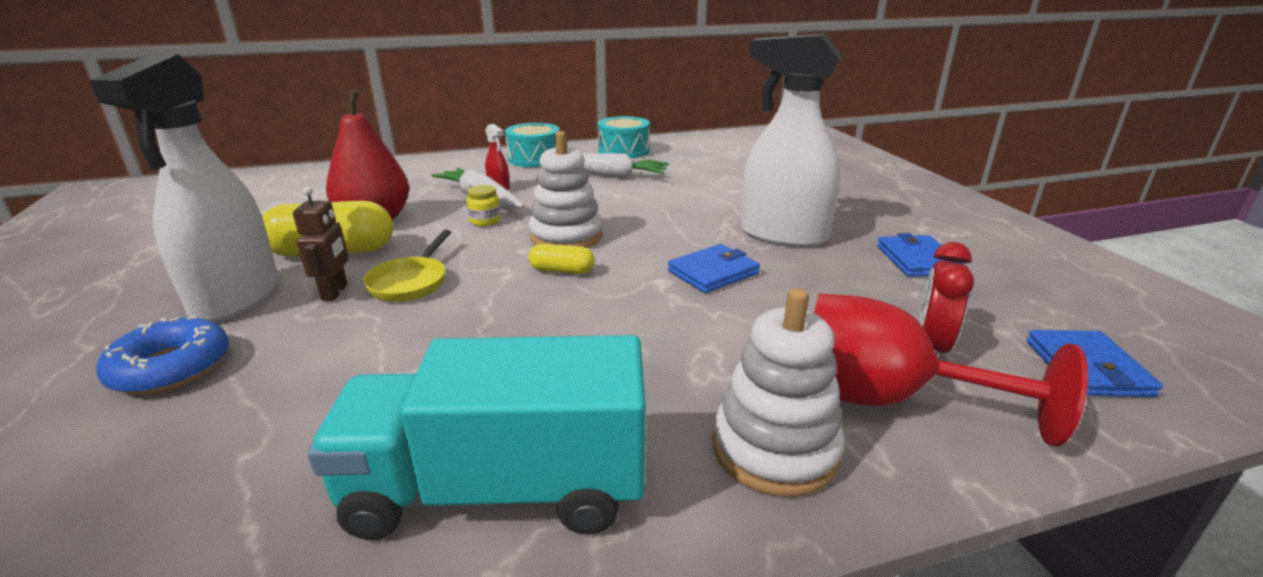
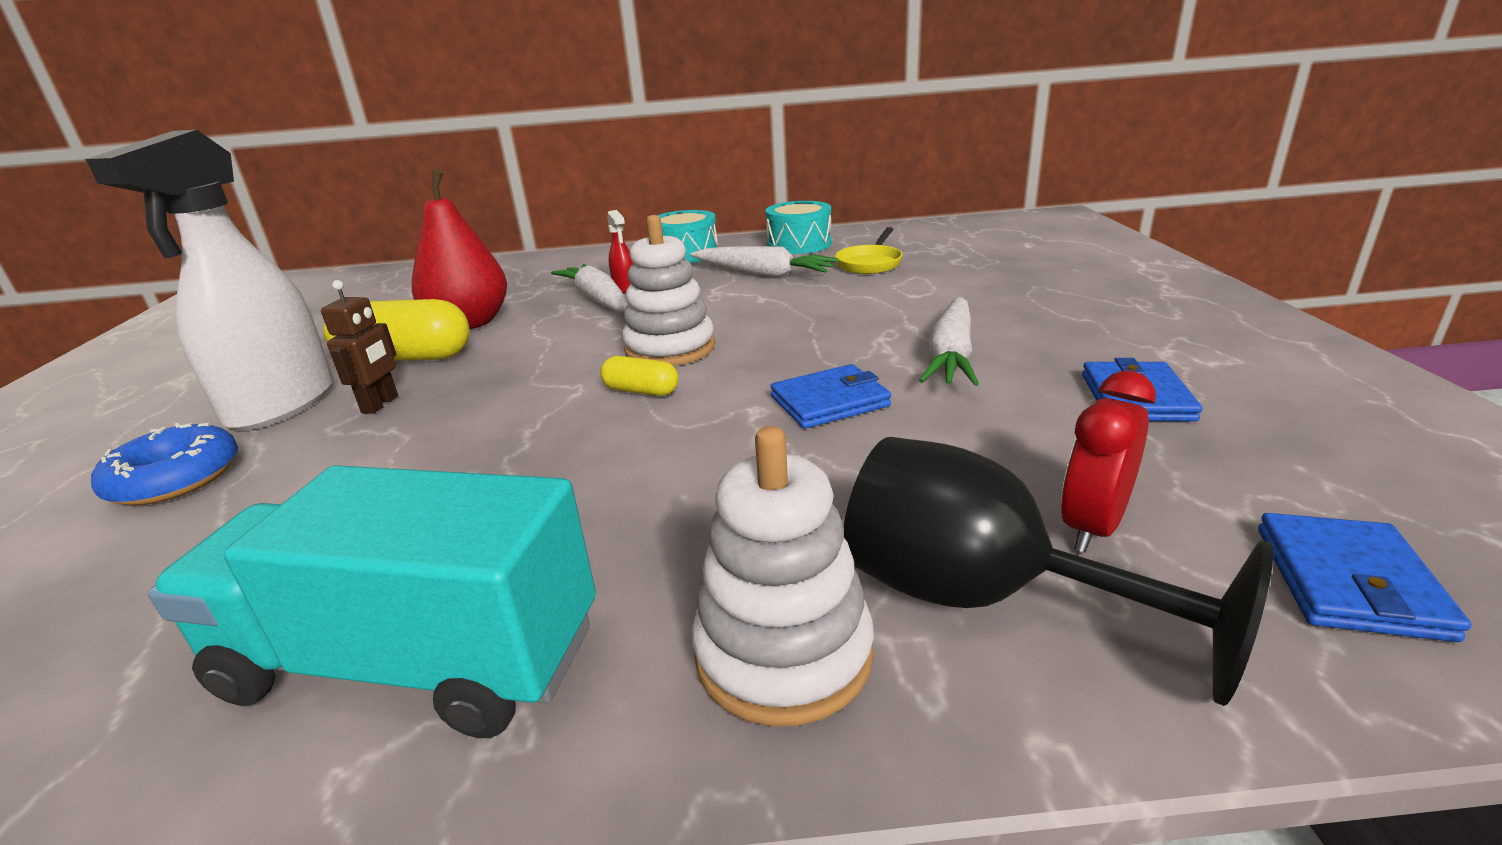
camera: 15 degrees right, 0 degrees up
yellow pan [363,230,451,302] -> yellow pan moved to [835,227,902,274]
yellow jar [467,185,501,226] -> none
white spray bottle [741,33,841,247] -> white carrot [919,297,979,386]
red goblet [814,294,1088,447] -> black goblet [844,437,1273,706]

